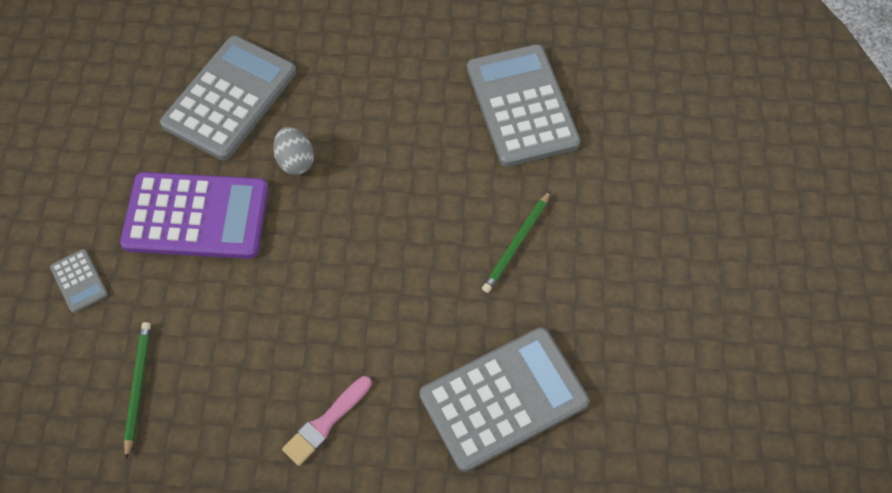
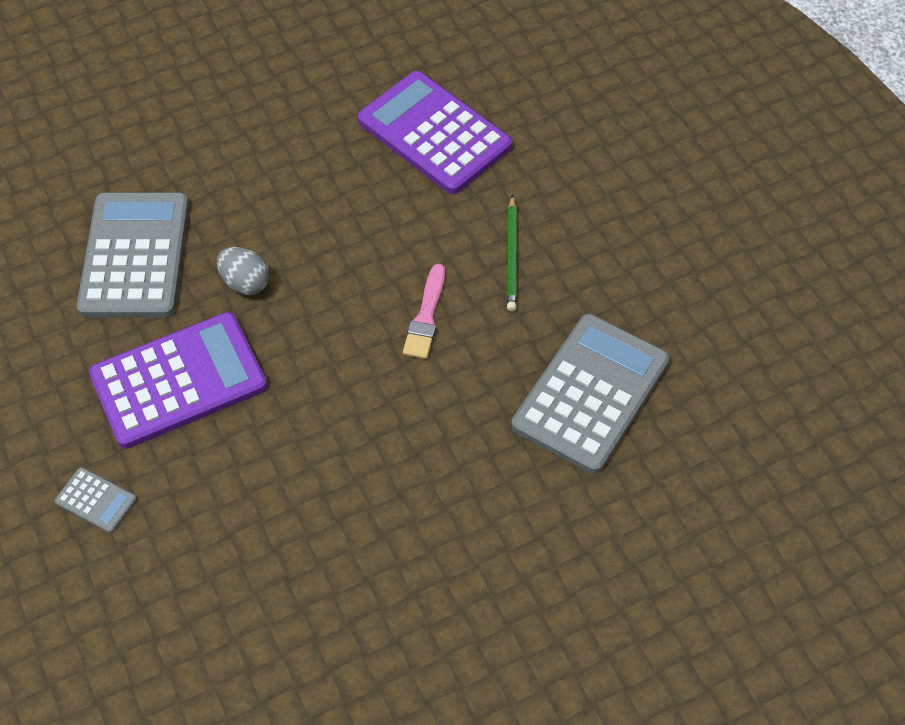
camera: 30 degrees left, 5 degrees down
green pencil [124,322,151,459] -> none
pink brush [282,376,372,466] -> pink brush moved to [403,264,445,359]
grey calculator [467,44,581,167] -> purple calculator [358,71,512,194]

